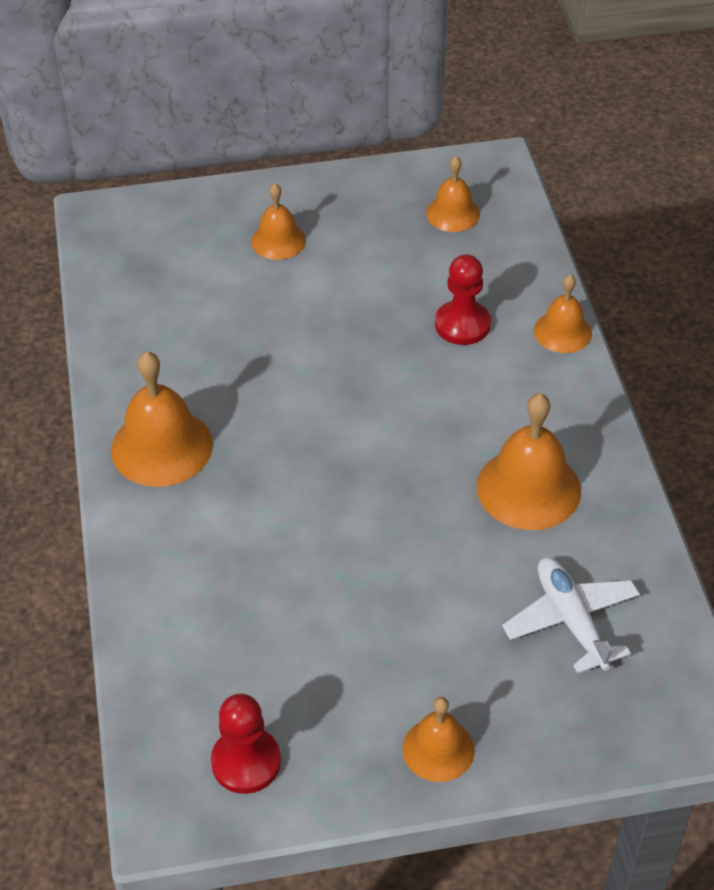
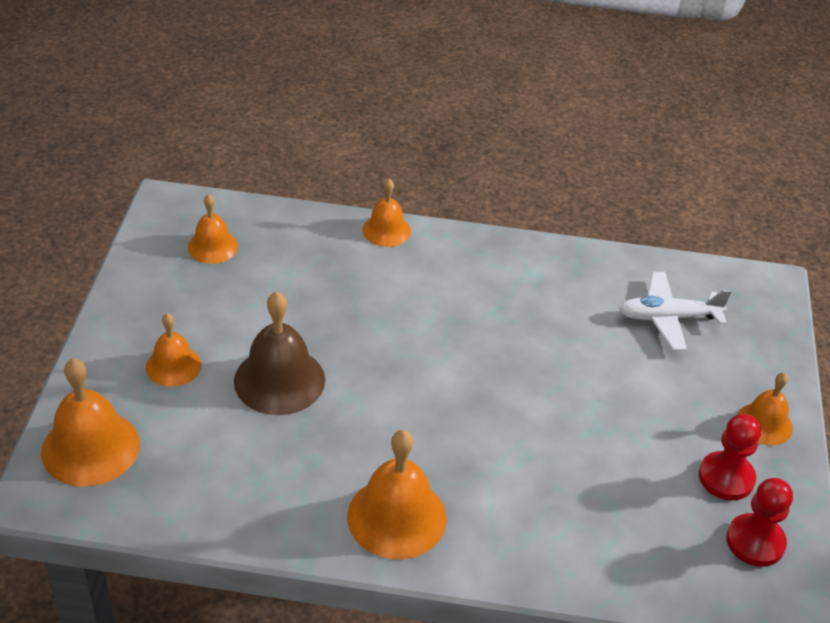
camera: 75 degrees left, 5 degrees down
red pawn [435,254,491,345] -> red pawn moved to [699,414,761,500]
orange bell [477,393,581,530] -> orange bell moved to [41,358,140,487]
none -> brown bell [234,291,325,415]

